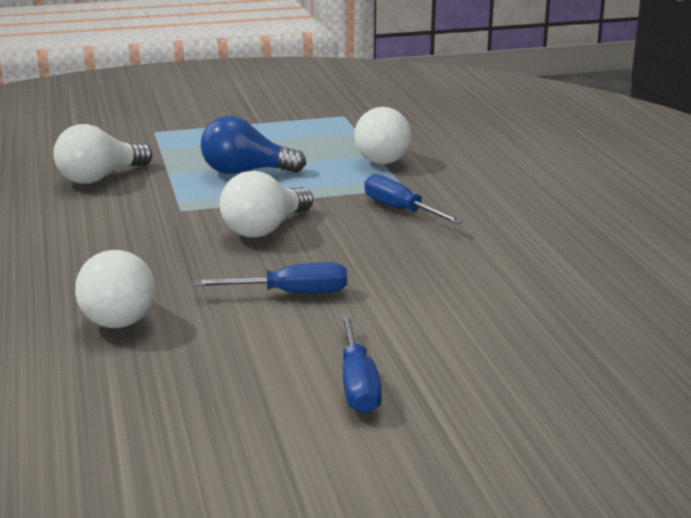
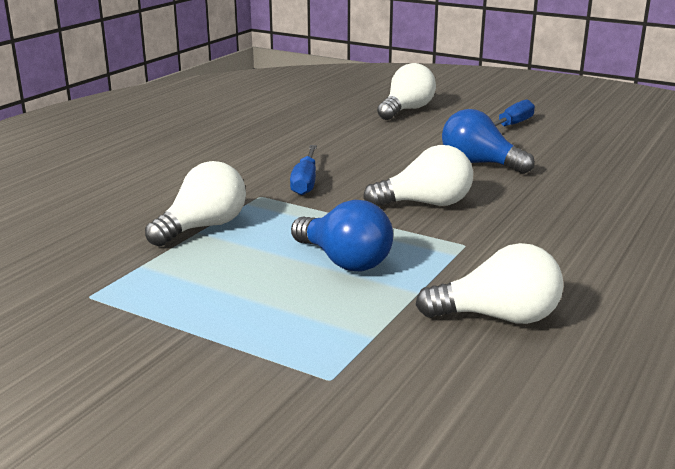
camera: 135 degrees left, 0 degrees up
white light bulb [75,250,155,328] -> white light bulb moved to [377,63,436,120]
blue screwdriver [193,262,347,293] -> blue light bulb [442,109,535,174]

